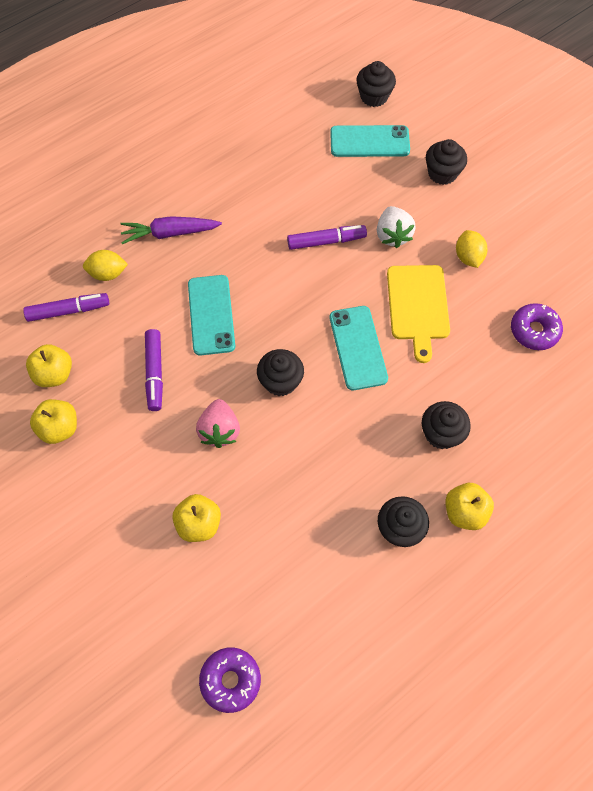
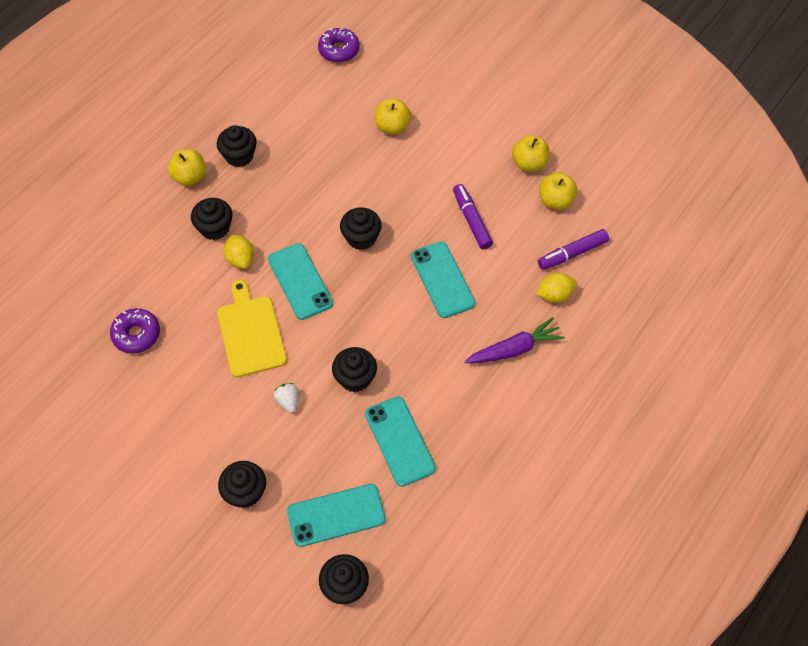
camera: 165 degrees right, 5 degrees down
pink strawberry [196,399,240,448] -> none
purple marker [287,225,367,250] -> black cupcake [332,347,377,392]
white strawberry [377,206,416,248] -> white strawberry [274,383,299,413], size x0.63
yellow lemon [456,230,488,268] -> yellow lemon moved to [224,235,254,269]
none -> turquoise phone [365,396,436,487]

